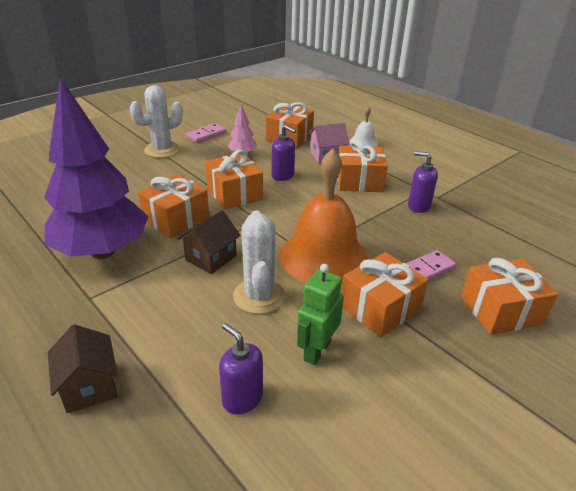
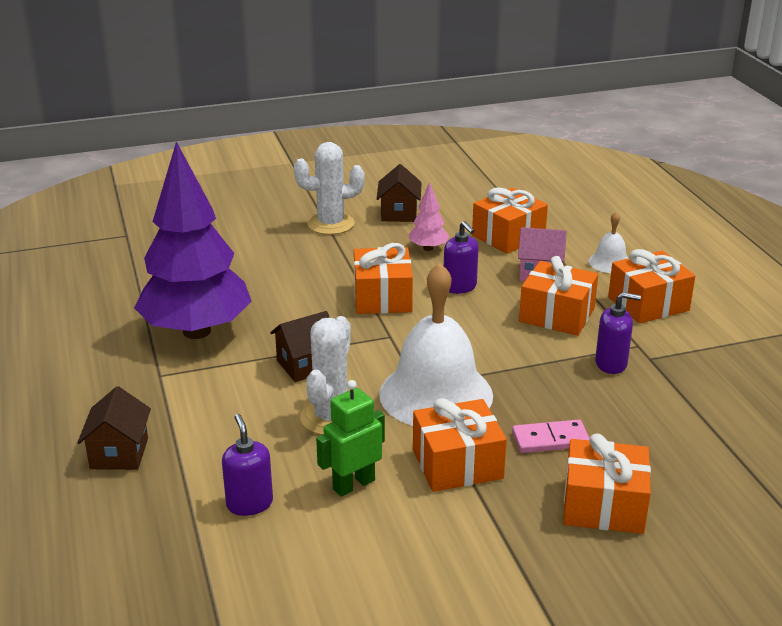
camera: 25 degrees right, 5 degrees down
orange gift [138,174,209,238] -> orange gift moved to [608,249,695,324]
pink domino [186,123,227,143] -> brown house [377,164,422,222]
orange bell [279,149,369,285] -> white bell [379,263,493,426]
purple soap dispenser [408,151,438,213] -> purple soap dispenser turned 135 degrees clockwise [595,292,641,374]

